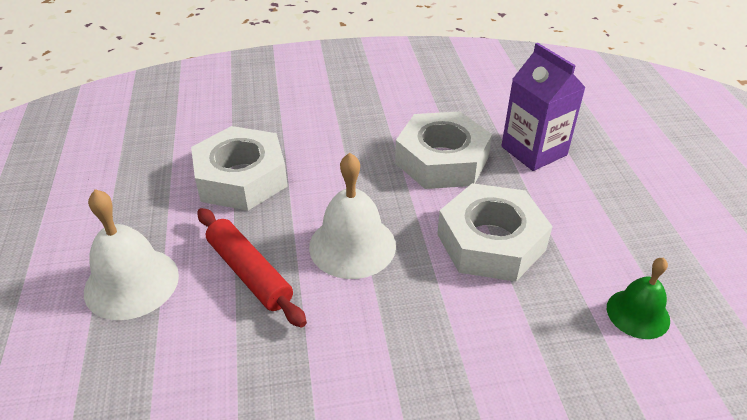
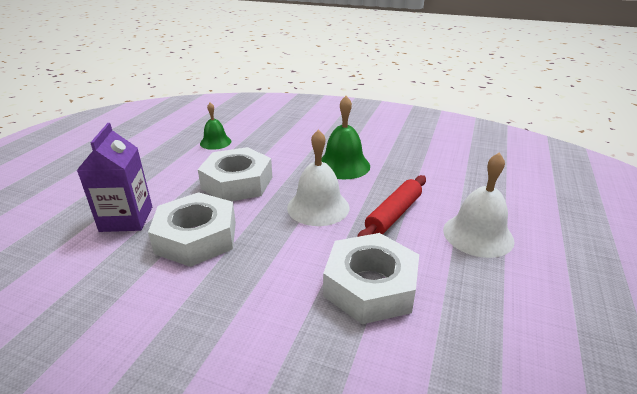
camera: 150 degrees left, 10 degrees down
red rolling pin [198,208,307,328] -> red rolling pin turned 45 degrees clockwise [357,175,426,237]
none -> green bell [322,96,370,179]

